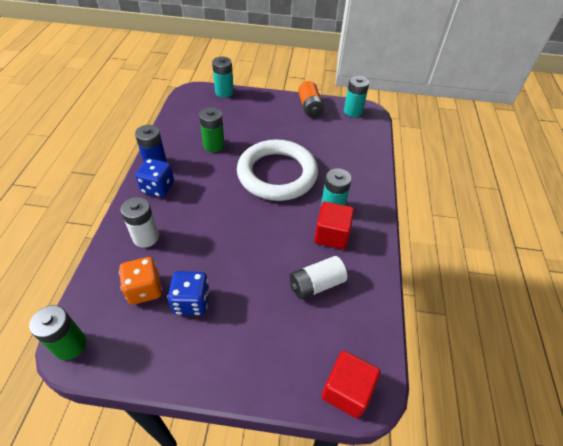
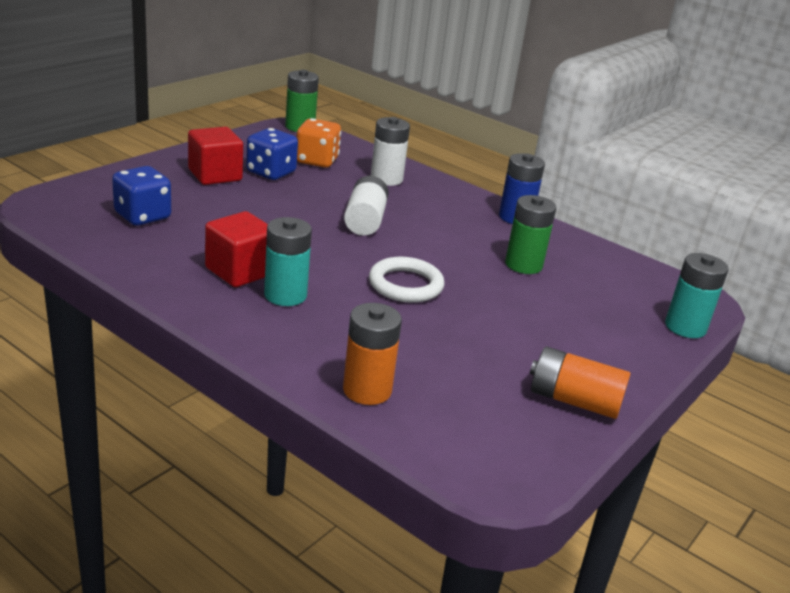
camera: 120 degrees right, 20 degrees down
blue dice [135,158,174,197] -> blue dice moved to [112,166,171,225]
white ring [237,139,318,201] -> white ring [369,257,445,303], size x0.52
white battery [290,256,347,300] -> white battery moved to [344,176,389,236]
red cube [322,351,381,419] -> red cube moved to [188,127,243,185]
turquoise battery [344,76,369,117] -> none
none -> orange battery [343,303,402,405]

